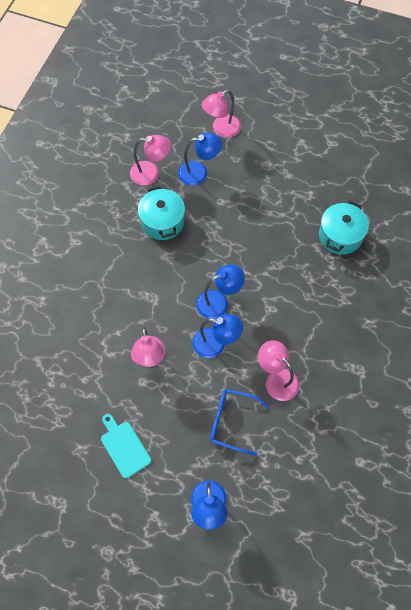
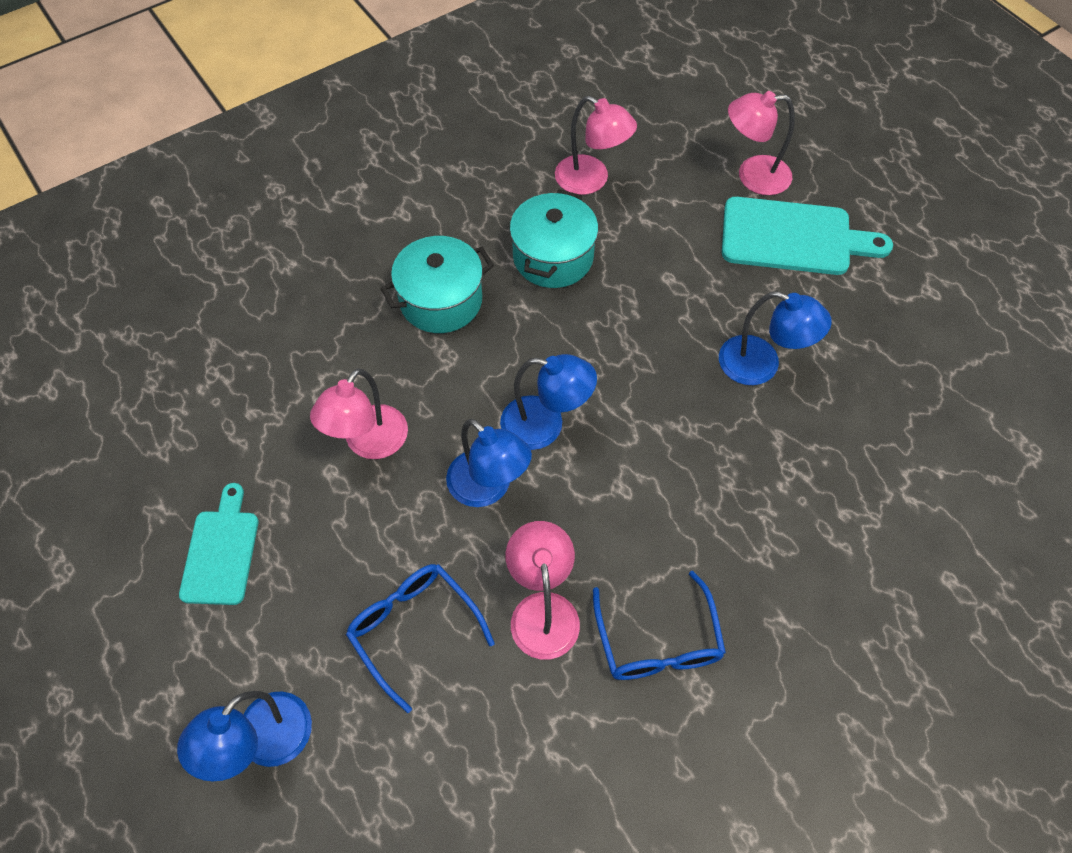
camera: 35 degrees right, 5 degrees down
blue lamp [178,133,222,186] -> blue lamp moved to [719,291,832,385]
turquoise pot [319,200,369,255] -> turquoise pot moved to [380,236,494,333]
none -> blue glasses [593,571,726,680]
none -> turquoise cutting board [722,197,893,275]

